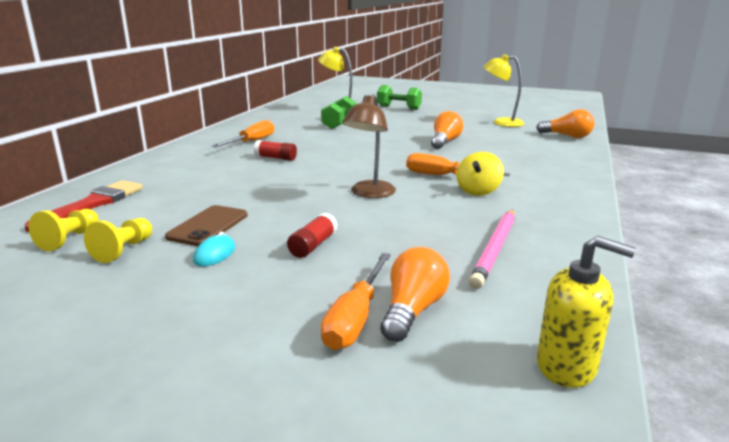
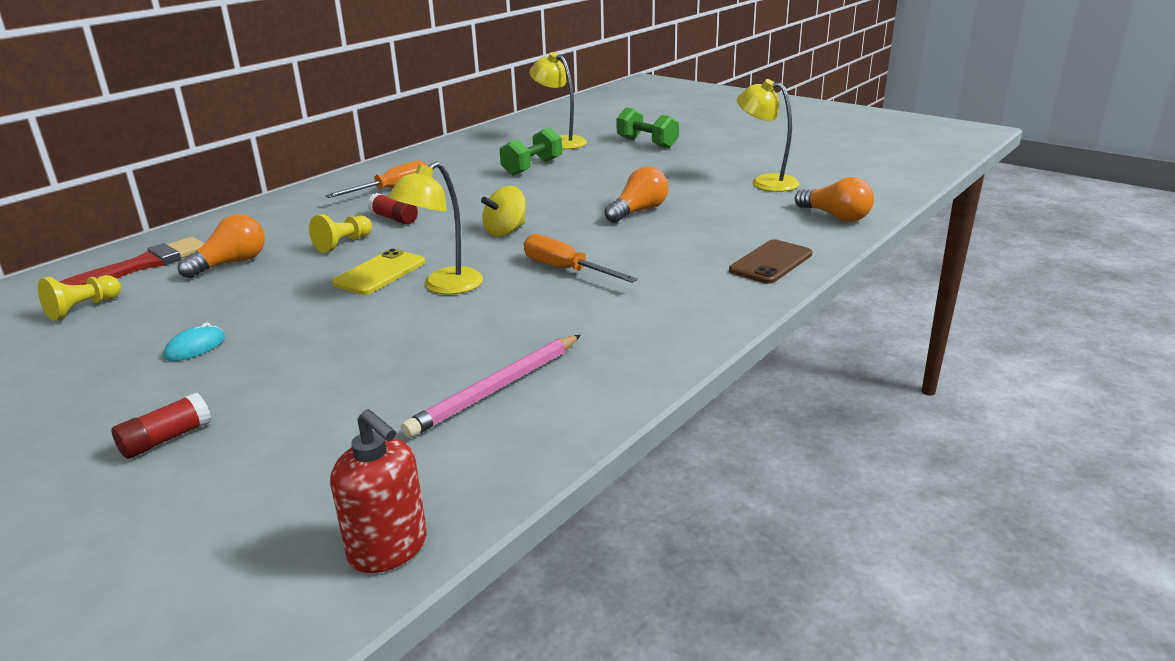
camera: 20 degrees right, 5 degrees up
yellow pawn [84,218,152,263] -> yellow pawn moved to [309,214,372,253]
brown phone [165,205,248,246] -> brown phone moved to [729,239,812,284]
red glue stick [287,213,338,258] -> red glue stick moved to [112,392,211,459]
orange screwdriver [321,253,391,350] -> none
brown lamp [342,94,396,198] -> yellow lamp [388,161,483,294]
orange light bulb [380,247,450,342] -> orange light bulb moved to [178,214,265,278]
yellow spinning top [457,152,504,196] -> yellow spinning top moved to [481,186,526,237]
yellow soap dispenser [537,235,636,388] -> red soap dispenser [330,409,427,573]
none -> yellow phone [332,249,425,295]

